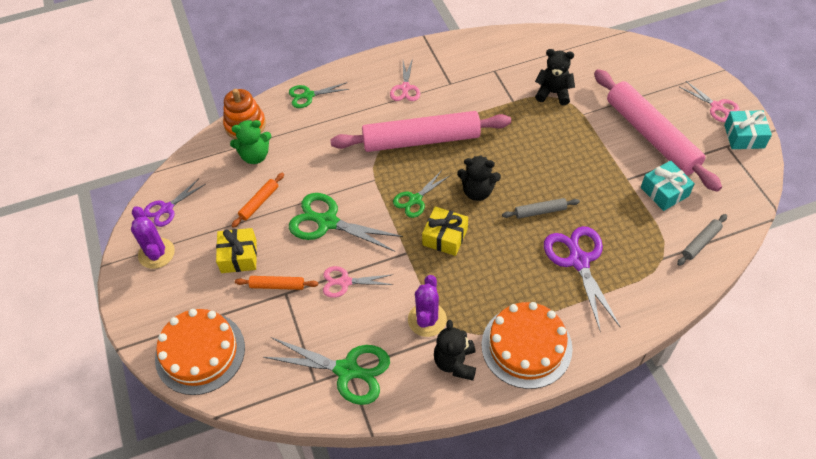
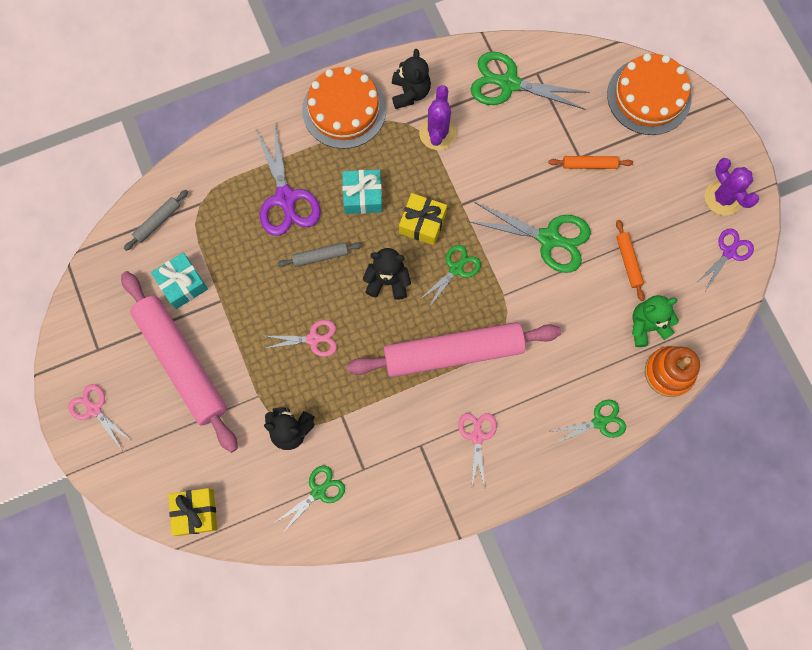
camera: 175 degrees right, 20 degrees up
yellow gift [216,228,257,273] -> yellow gift moved to [169,488,217,536]
orange rolling pin [232,173,284,228] -> orange rolling pin turned 45 degrees counterclockwise [616,220,645,301]
pink scissors [323,266,393,298] -> pink scissors moved to [263,320,337,357]
turquoise gift [724,110,772,149] -> turquoise gift moved to [342,170,382,214]
none -> green scissors [274,466,345,534]

